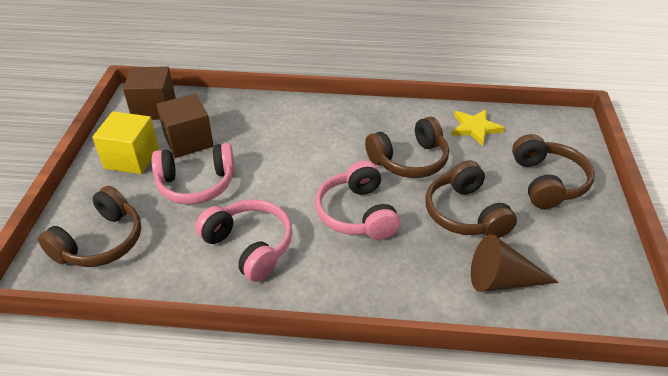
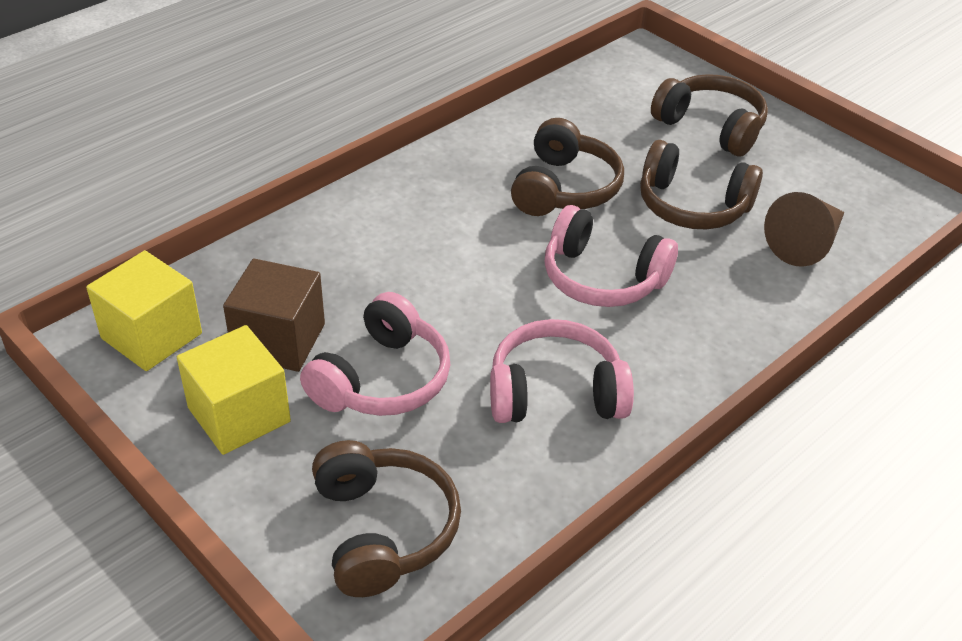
camera: 50 degrees left, 0 degrees up
brown cube [123,66,176,120] -> yellow cube [86,250,202,371]
yellow star [452,109,505,146] -> none

